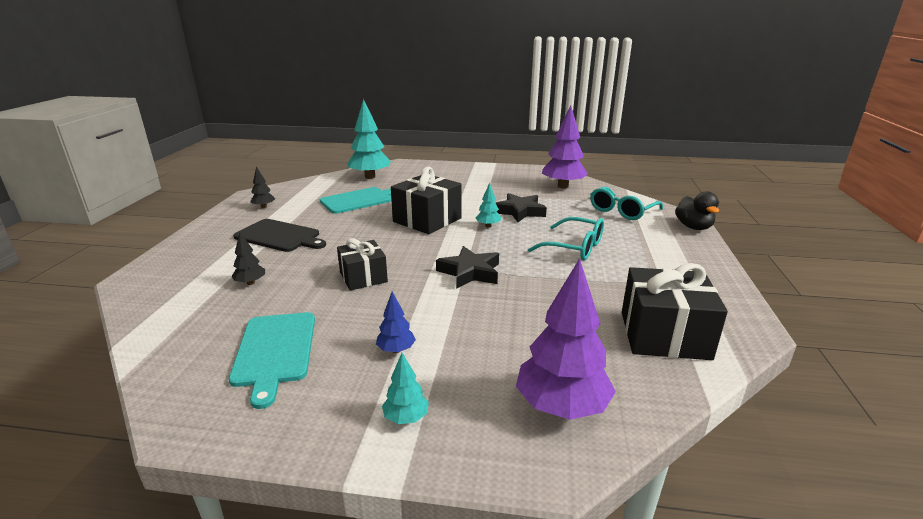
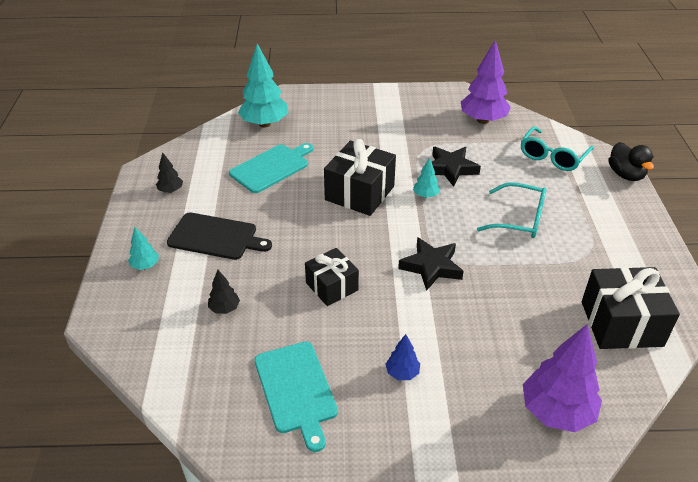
camera: 10 degrees left, 15 degrees up
turquoise tree [382,353,429,424] -> turquoise tree moved to [128,227,159,270]

